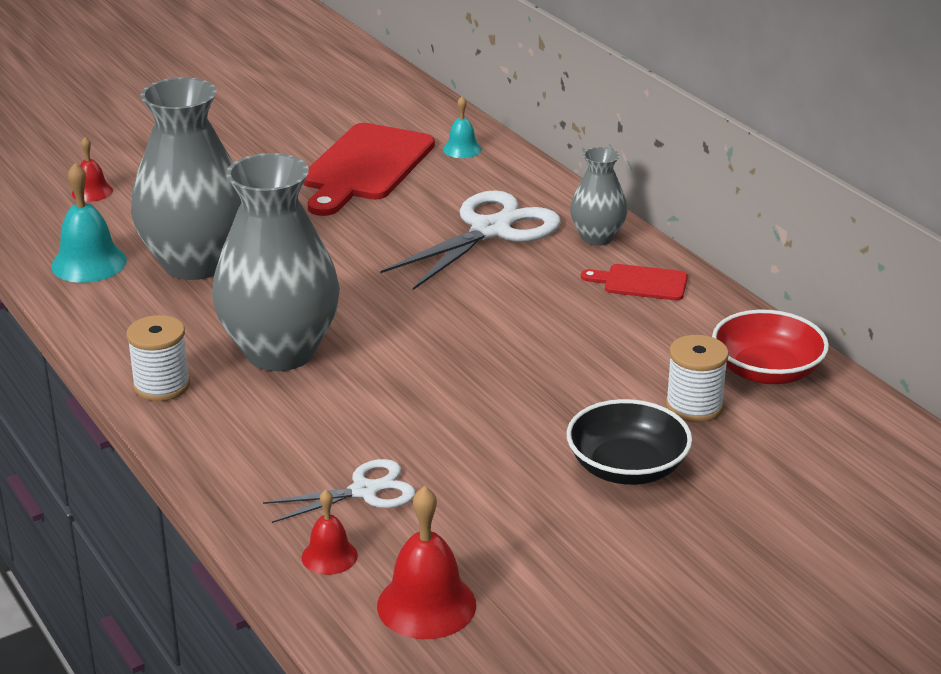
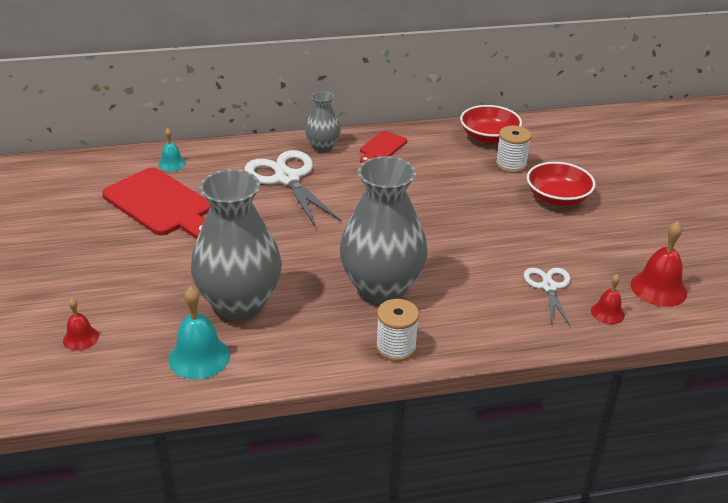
camera: 70 degrees left, 5 degrees up
black bowl [567,399,692,485] -> red bowl [527,162,595,206]

